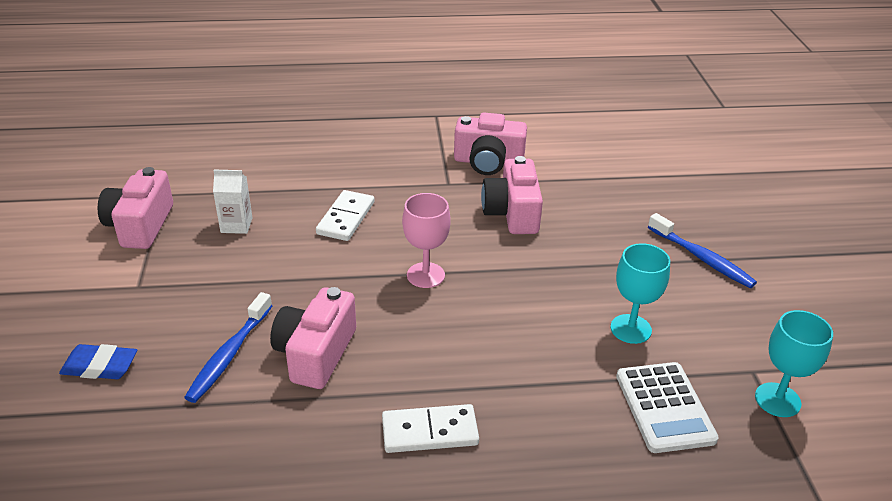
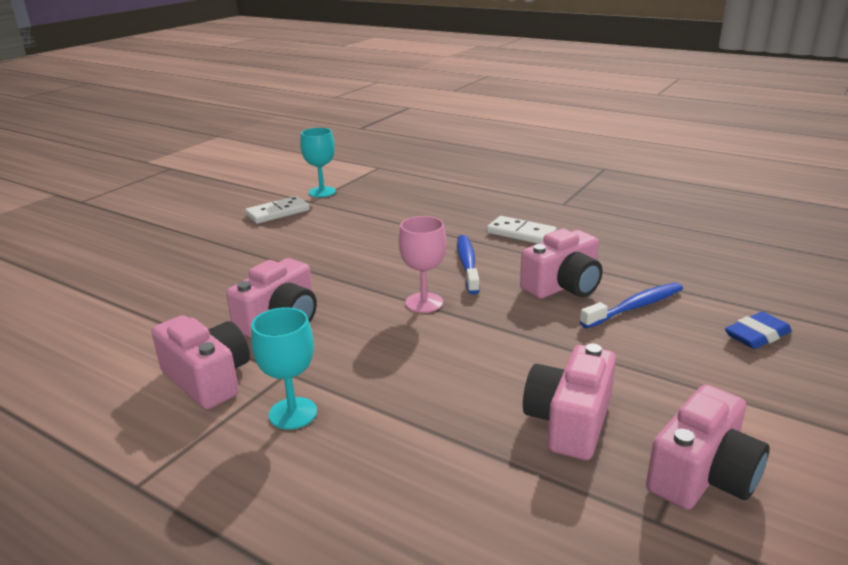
camera: 140 degrees left, 10 degrees down
blue eraser [59,344,137,379] -> blue eraser turned 75 degrees counterclockwise [725,311,792,349]
white carton [213,170,253,234] -> pink camera [523,344,616,460]
white domino [316,190,374,241] -> white domino moved to [245,196,310,224]
turquoise goblet [611,243,670,344] -> turquoise goblet moved to [251,307,317,429]
white calculator [616,362,719,453] -> none
blue toothbrush [648,213,757,288] -> blue toothbrush moved to [457,235,480,294]

